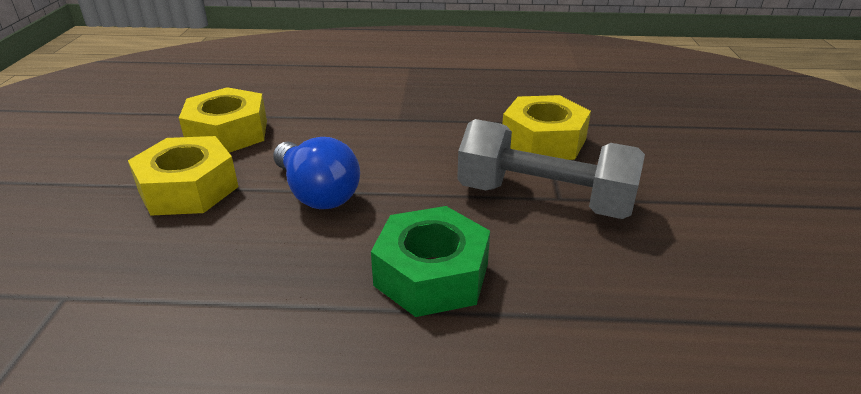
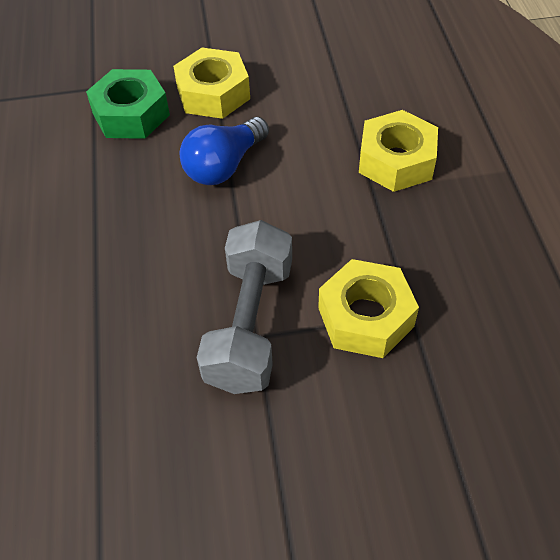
camera: 80 degrees right, 20 degrees up
yellow nut [179,87,267,153] -> yellow nut moved to [359,110,438,192]
green nut [371,206,490,317] -> green nut moved to [86,69,170,139]

